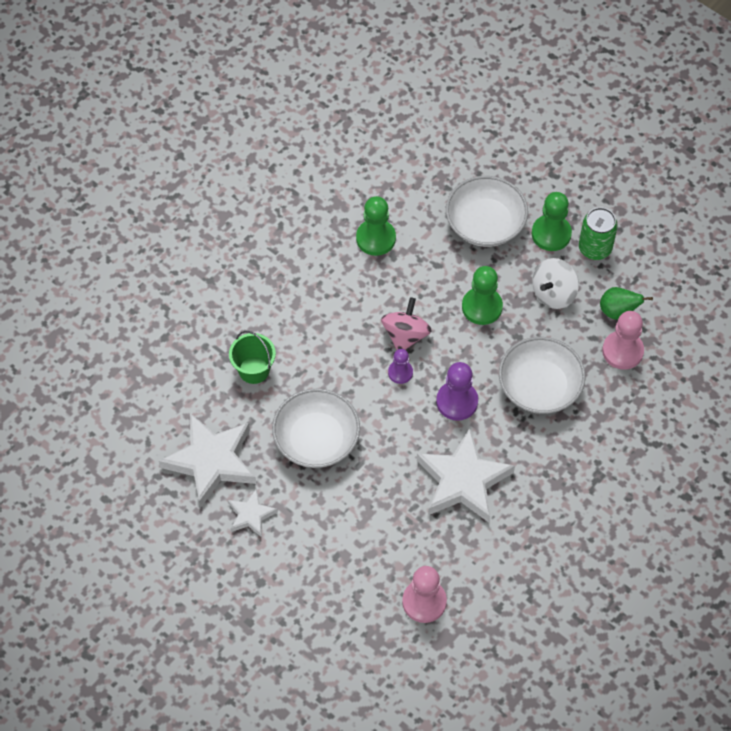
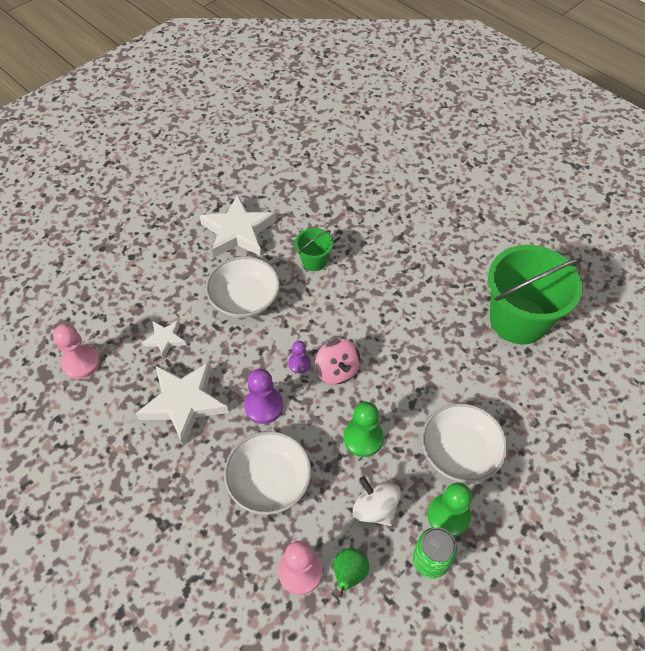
camera: 95 degrees right, 5 degrees down
white star [228,488,278,537] -> white star moved to [142,320,186,359]
green pawn [356,196,396,256] -> none
pink spinning top [381,297,432,350] -> pink spinning top turned 45 degrees clockwise [315,339,361,385]
none -> green bucket [488,245,583,344]

